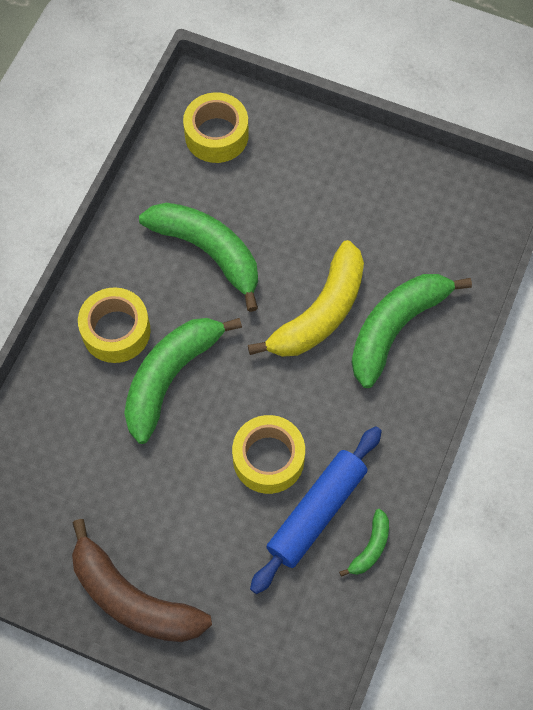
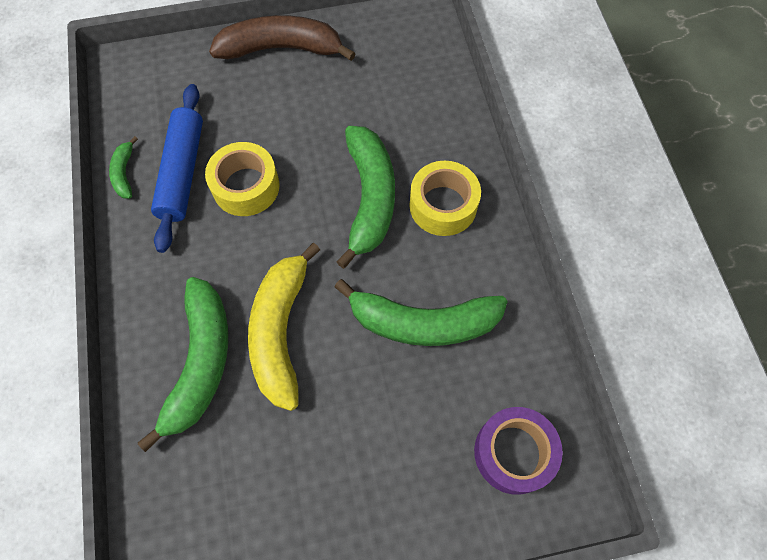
camera: 145 degrees right, 0 degrees up
yellow tape [183,92,249,163] -> purple tape [474,407,563,495]

